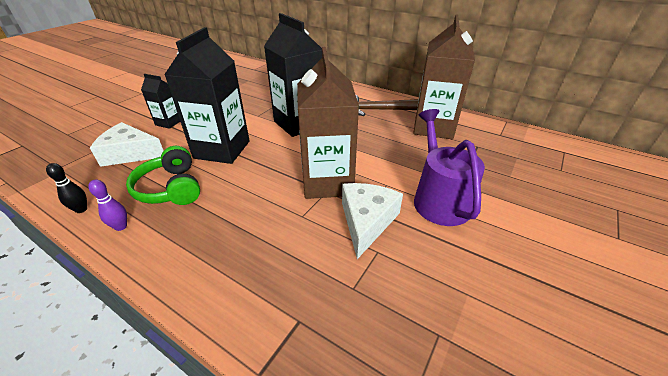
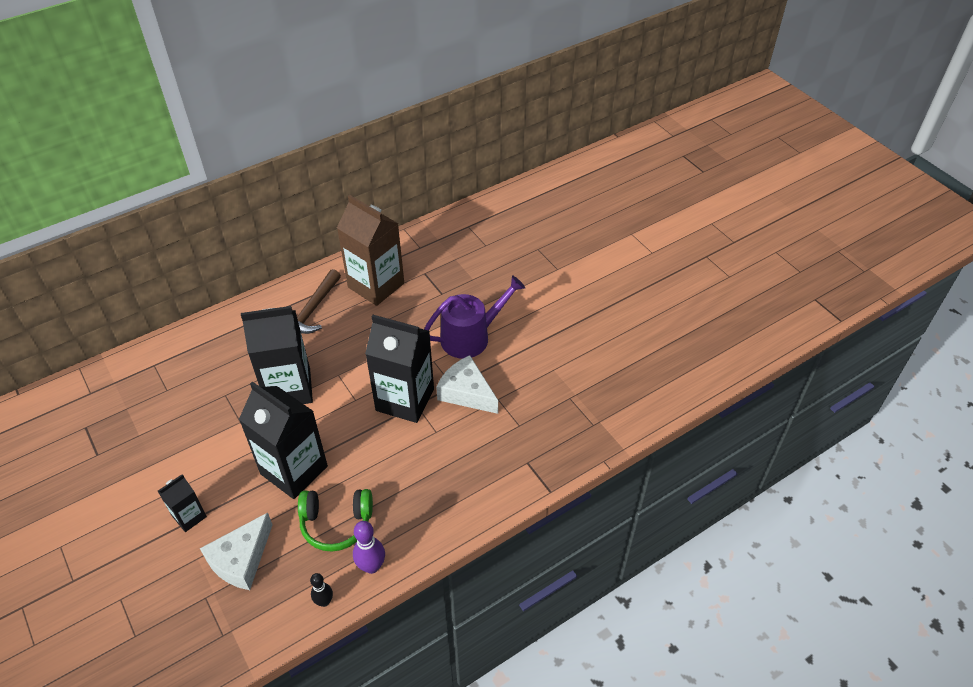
camera: 65 degrees left, 10 degrees up
purple bowling pin [88,179,127,231] -> purple bowling pin [353,521,385,574], size x1.52
brown carton [297,47,359,199] -> black carton [365,315,434,423]
purple watering can [414,109,485,226] -> purple watering can turned 135 degrees clockwise [424,275,525,359]

